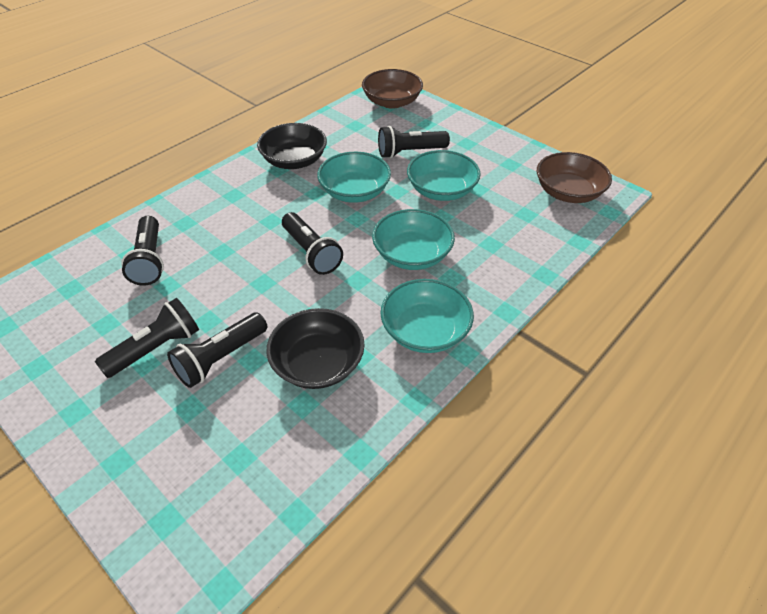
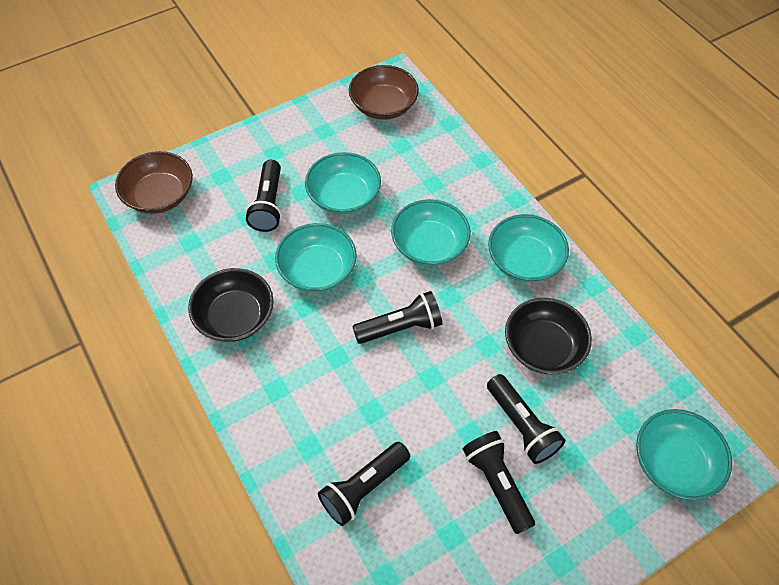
camera: 75 degrees left, 10 degrees up
black flashlight [121,216,164,286] -> black flashlight turned 135 degrees clockwise [318,442,410,526]
none -> turquoise bowl [636,409,732,500]

